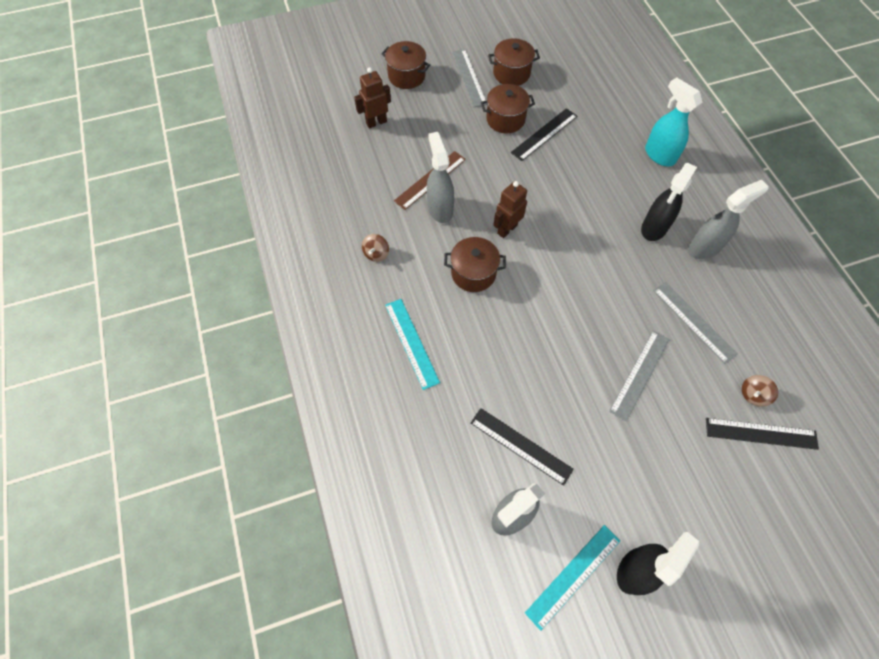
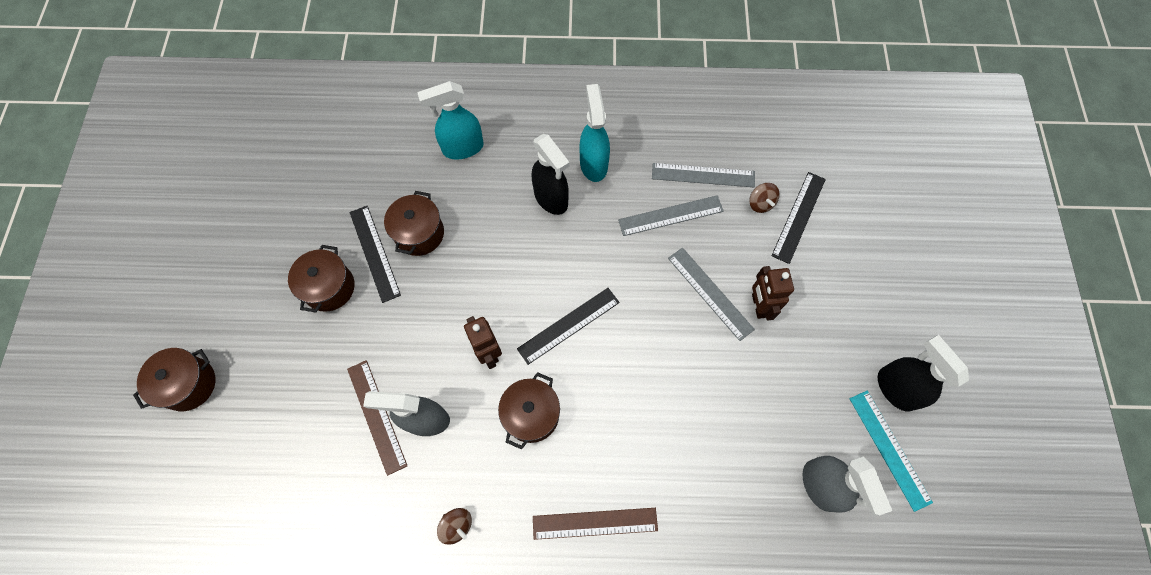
camera: 70 degrees left, 5 degrees up
brown robot [354,67,391,129] -> brown robot moved to [752,266,794,320]
turquoise ruler [385,299,440,390] -> brown ruler [533,508,658,540]
grey ruler [452,49,487,107] -> grey ruler moved to [652,163,755,187]
black ruler [471,408,574,486] -> black ruler moved to [517,288,620,365]
brown pot [488,38,540,86] -> brown pot moved to [384,191,444,256]
grey spray bottle [688,180,769,259] -> turquoise spray bottle [579,84,610,182]

